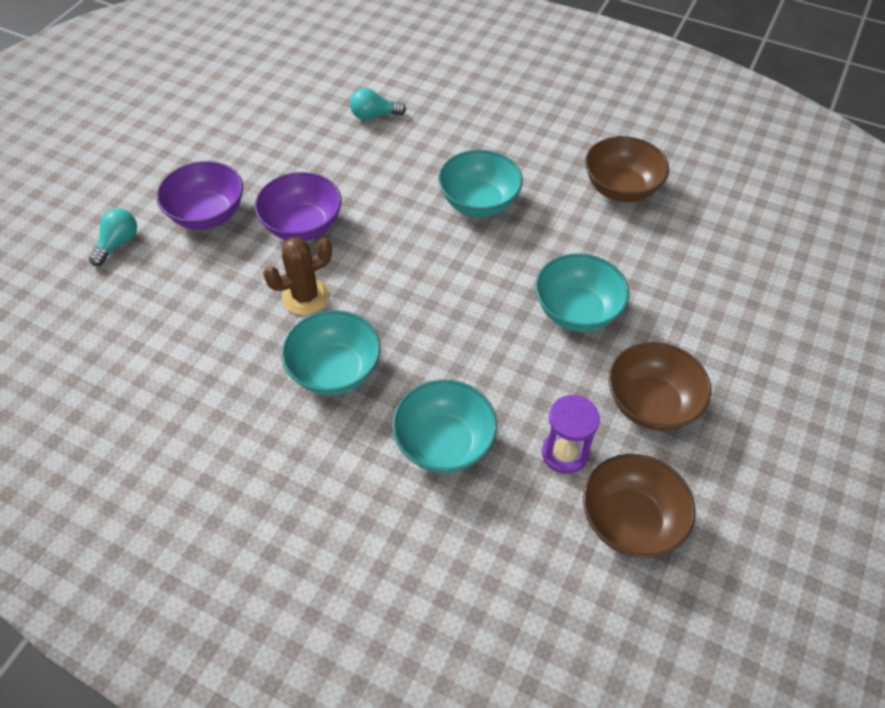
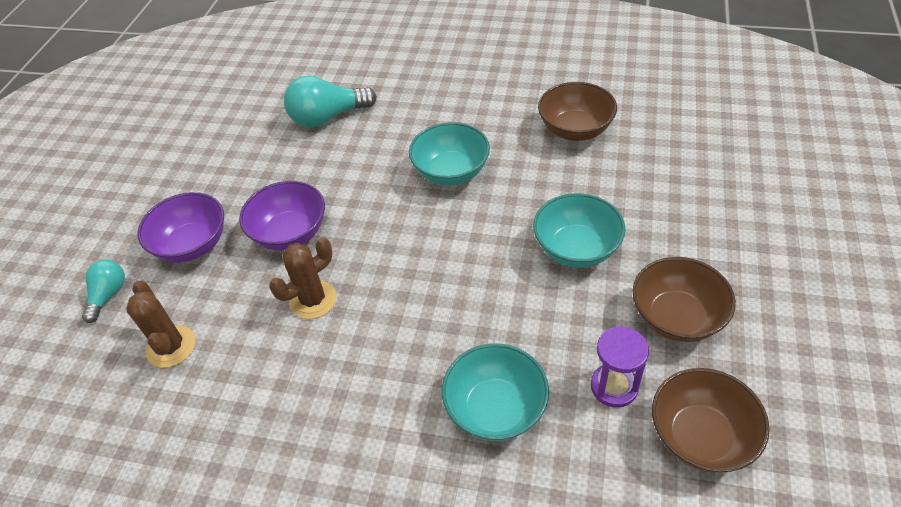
camera: 10 degrees left, 5 degrees down
turquoise bowl [281,310,381,395] -> none
turquoise light bulb [350,88,406,120] -> turquoise light bulb [284,76,377,127], size x1.70
none -> brown cactus [126,281,195,368]

